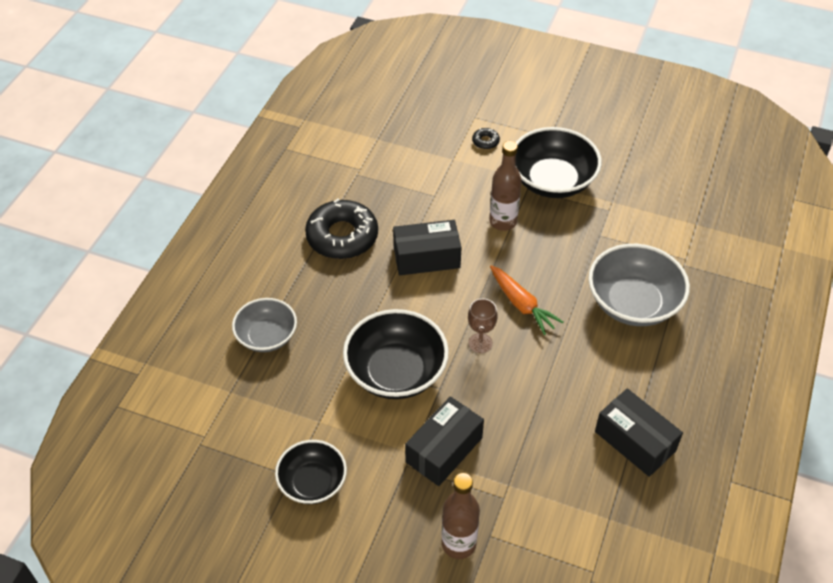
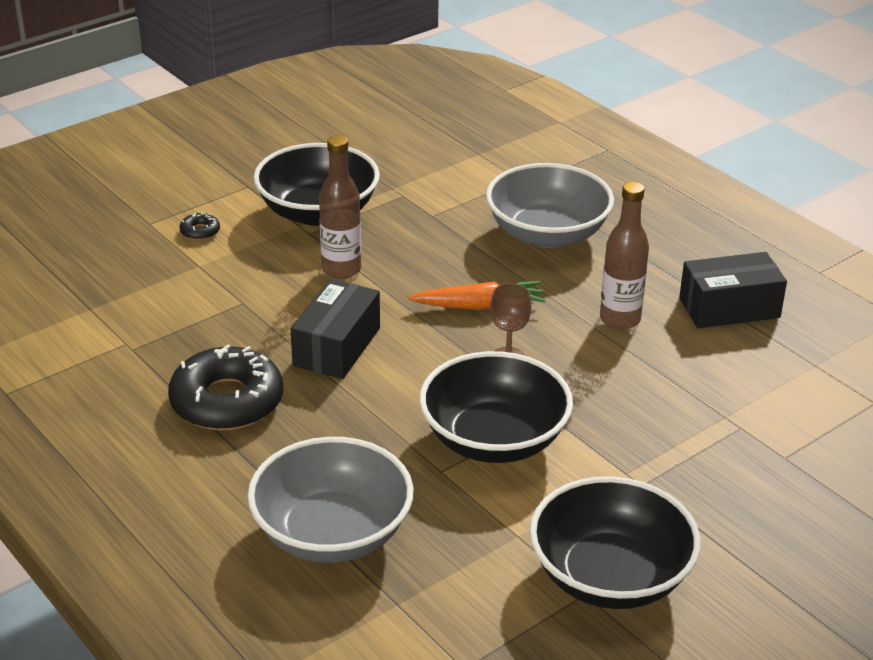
camera: 60 degrees left, 15 degrees down
grey bowl [232,298,297,352] -> grey bowl [247,437,414,563], size x1.58
black bowl [275,440,347,504] -> black bowl [529,476,701,609], size x1.58
black box [405,396,484,486] -> none
brown bottle [442,473,480,559] -> brown bottle moved to [600,182,649,330]

